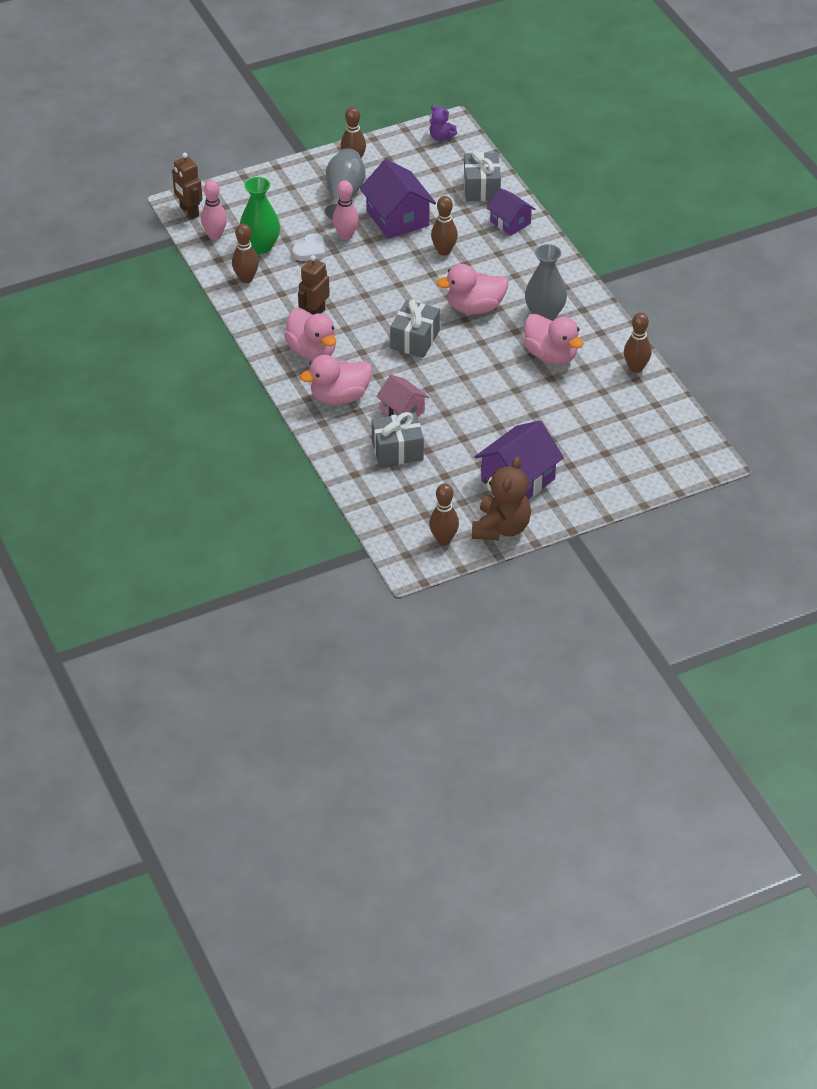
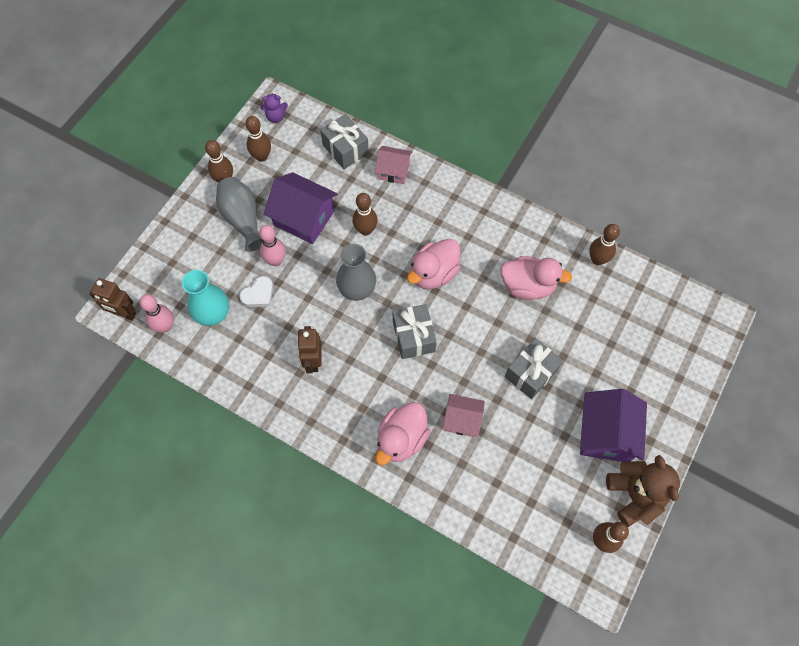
camera: 35 degrees left, 20 degrees up
brown bowling pin [232,223,259,283] -> brown bowling pin moved to [245,116,271,162]
green vase [240,177,280,254] -> turquoise vase [182,270,229,326]
pink duck [284,308,336,361] -> none
white heart [292,233,325,261] -> white heart turned 45 degrees clockwise [239,276,273,307]
grey gift [371,412,424,467] -> grey gift moved to [505,338,563,399]
purple house [487,188,536,236] -> pink house [375,146,412,184]
grey vase [525,244,567,320] -> grey vase moved to [336,244,376,301]

